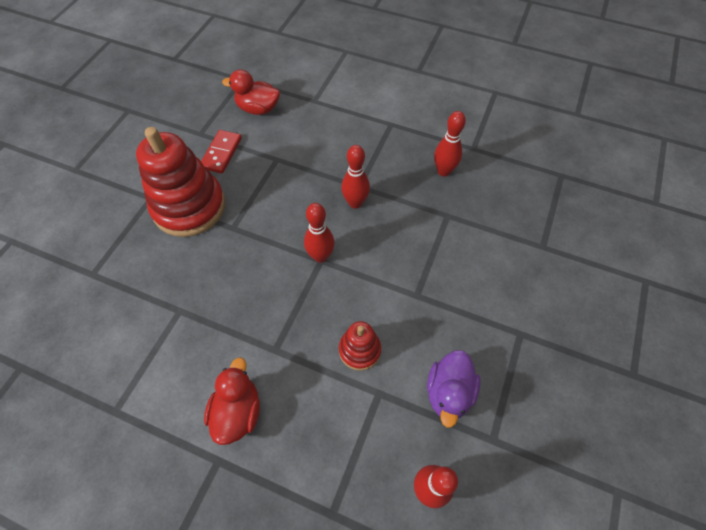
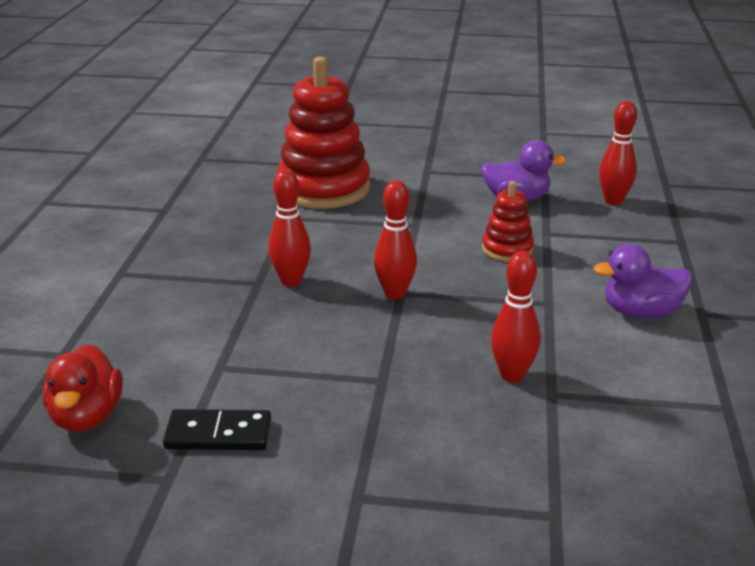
camera: 105 degrees left, 30 degrees down
red stacking toy [136,127,225,237] -> red stacking toy moved to [277,57,370,209]
red domino [201,130,242,174] -> black domino [163,409,271,450]
red duck [204,357,260,445] -> purple duck [594,244,693,318]
red bowling pin [434,111,466,177] -> red bowling pin moved to [491,251,540,383]

